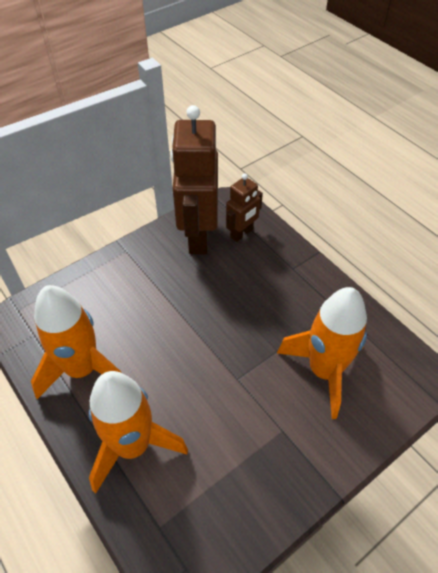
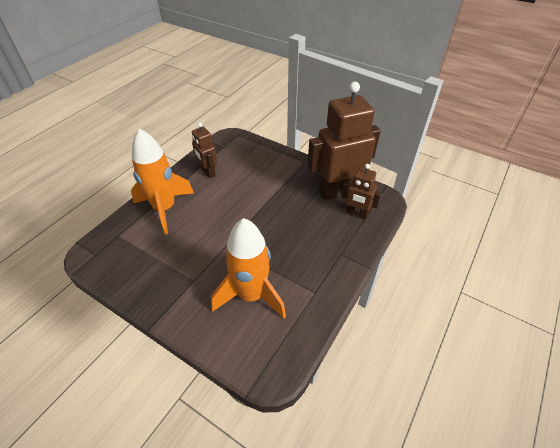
camera: 70 degrees right, 5 degrees down
orange rocket [31,285,122,399] -> brown robot [192,122,217,178]

